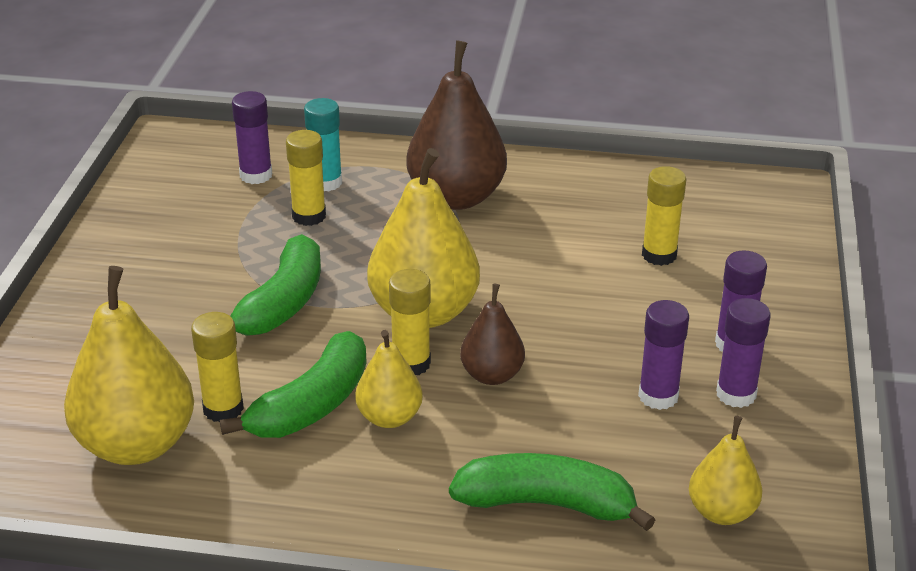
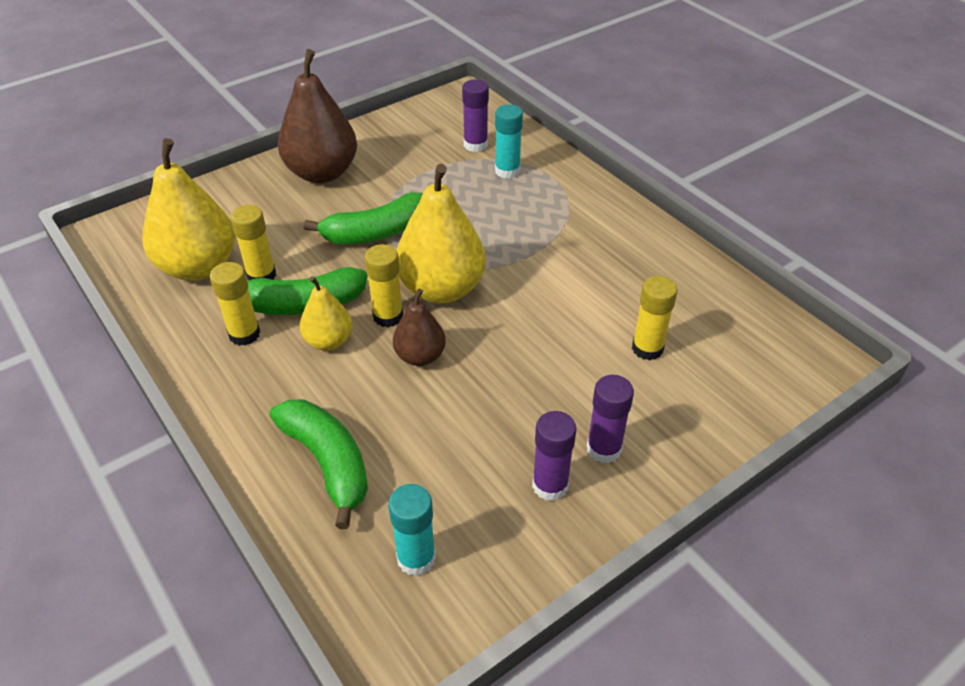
camera: 45 degrees right, 10 degrees up
yellow glue stick [286,130,326,226] -> yellow glue stick moved to [210,262,260,346]
brown pear [406,41,507,210] -> brown pear moved to [278,49,357,183]
purple glue stick [638,300,689,410] -> none
yellow pear [689,416,762,525] -> turquoise glue stick [388,484,436,576]

